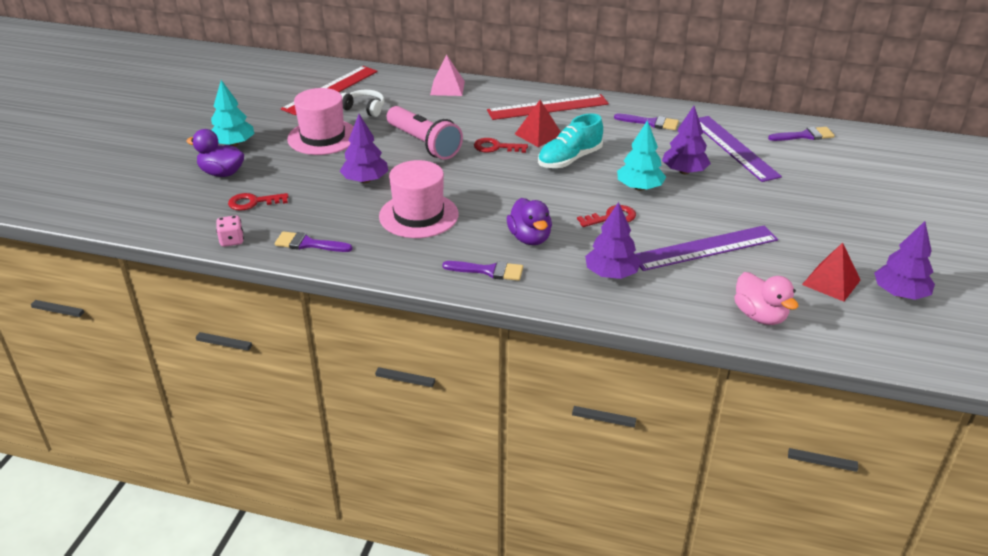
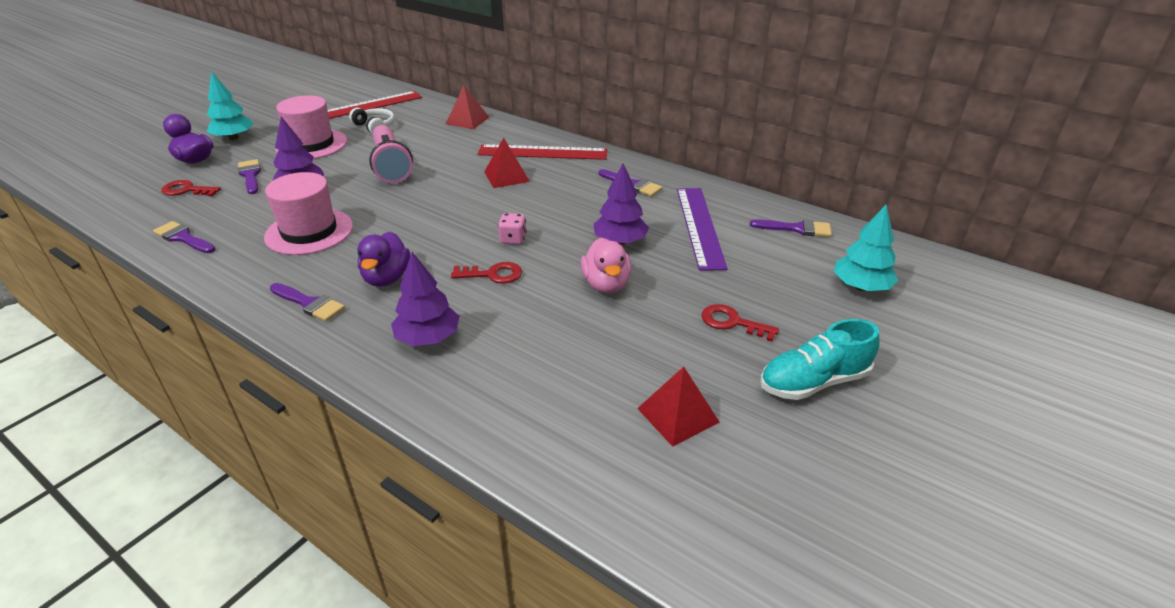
camera: 20 degrees right, 0 degrees up
pink dice [216,215,244,247] -> pink dice moved to [498,213,527,245]
pink pyramid [430,55,465,96] -> red pyramid [446,86,490,129]
red key [474,138,528,153] -> red key moved to [701,304,779,342]
turquoise shoe [538,113,603,168] -> turquoise shoe moved to [760,319,880,400]
turquoise tree [617,120,666,191] -> turquoise tree moved to [834,205,899,291]
purple ruler [635,226,778,271] -> none
pink duck [734,272,799,325] -> pink duck moved to [581,238,632,293]
purple tree [874,221,935,300] -> none
none -> purple brush [238,159,261,194]

